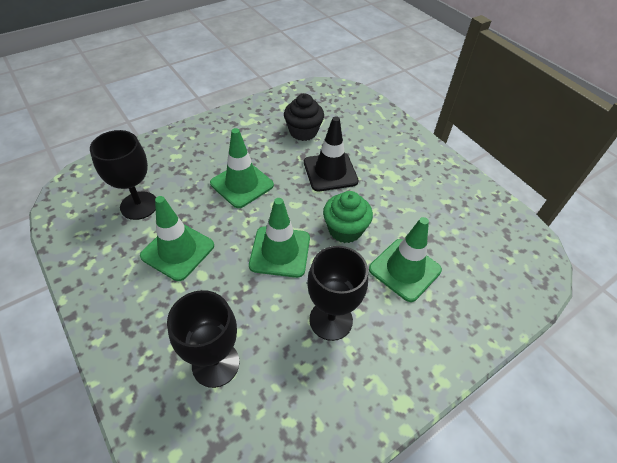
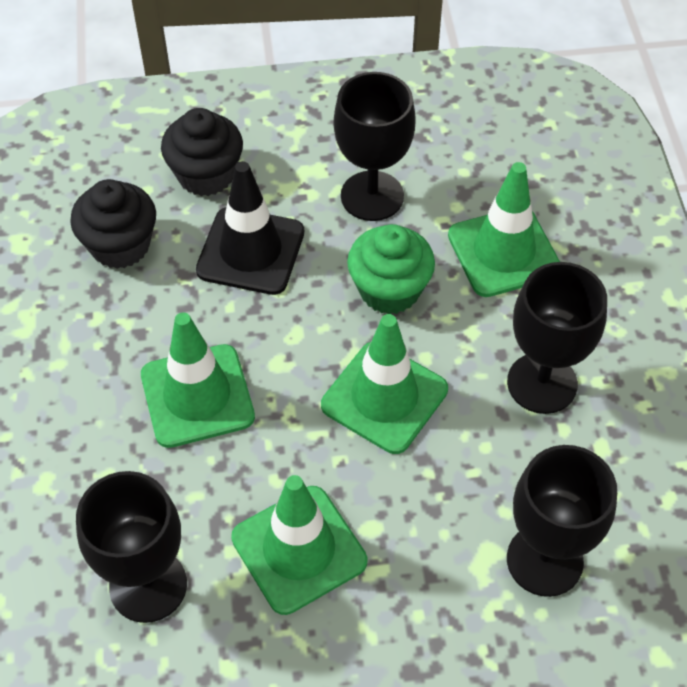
camera: 60 degrees left, 5 degrees up
none -> black cupcake [161,108,243,196]
none -> black goblet [334,72,416,221]

